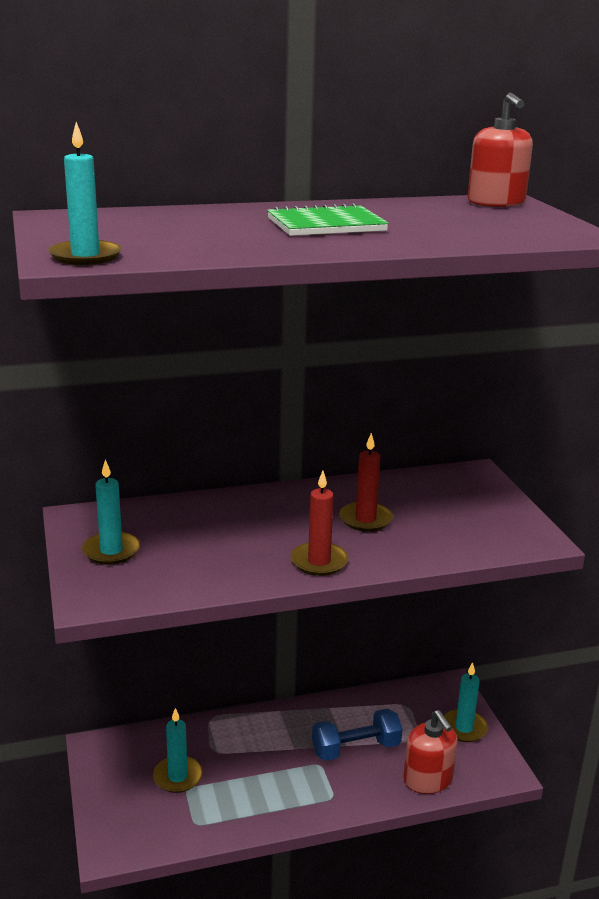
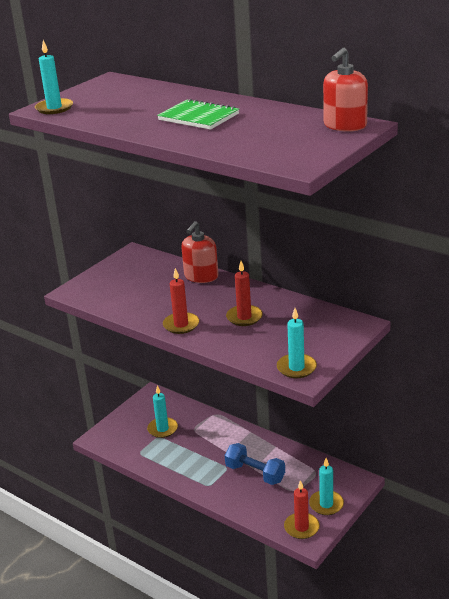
camera: 55 degrees right, 5 degrees up
turquoise candle [82,459,140,565] -> turquoise candle moved to [277,308,317,378]
red soap dispenser [404,710,458,794] -> red soap dispenser moved to [181,221,218,283]
none -> red candle [284,480,320,539]

